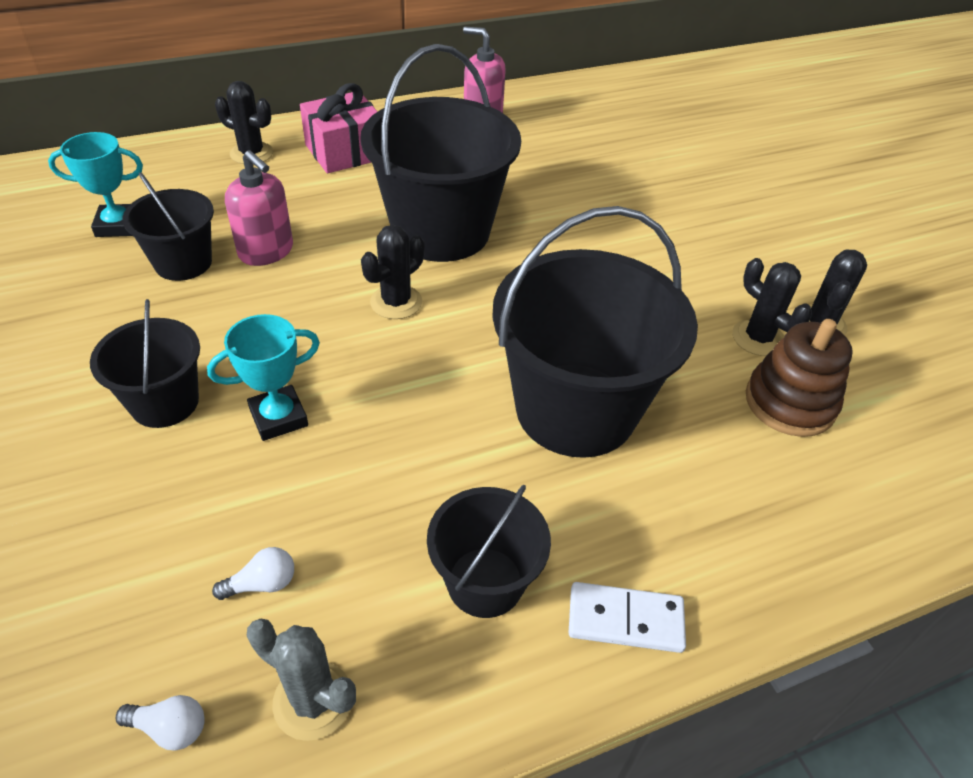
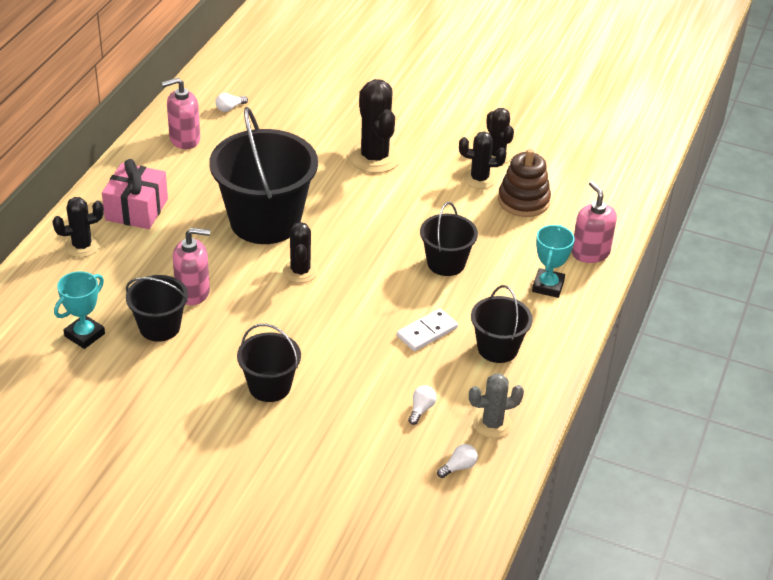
camera: 45 degrees left, 5 degrees down
turquoise trophy [207,314,320,441] -> turquoise trophy moved to [532,225,575,298]
black bucket [492,206,698,458] -> black bucket [420,202,478,276], size x0.53
white domino [569,582,686,653] -> white domino moved to [397,309,458,351]
none -> white light bulb [215,93,248,112]
none -> black cactus [349,79,401,173]
none -> pink soap dispenser [572,181,617,263]

